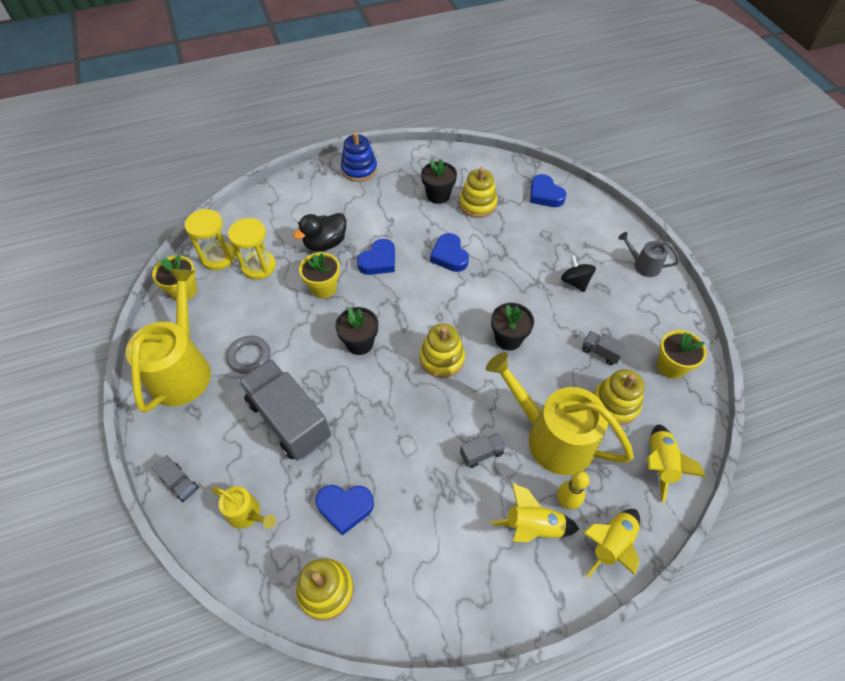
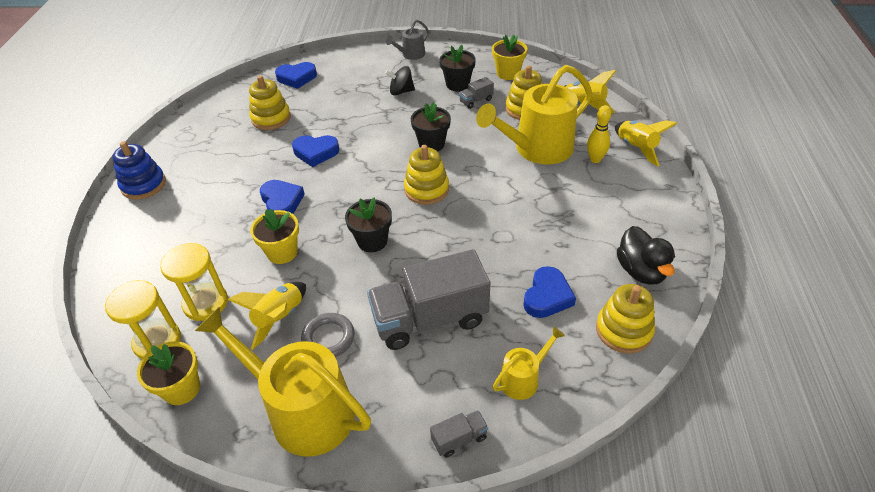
camera: 65 degrees left, 10 degrees down
black duck [293,213,346,252] -> black duck moved to [617,226,675,285]
black flower pot [421,159,457,204] -> black flower pot moved to [440,44,476,91]
grey truck [460,433,506,468] -> none
yellow rocket [491,483,579,542] -> yellow rocket moved to [228,282,306,350]

